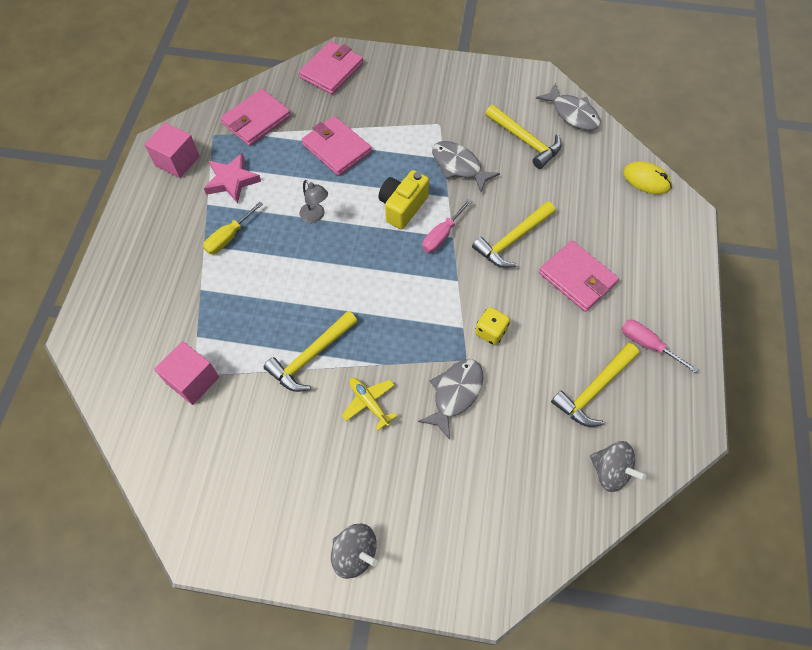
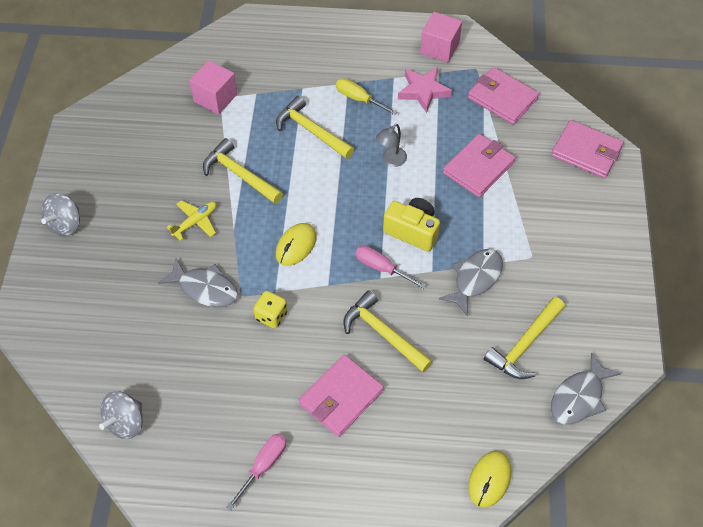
camera: 85 degrees right, 5 degrees down
yellow hammer [551,343,639,427] -> yellow hammer moved to [276,96,354,159]
none -> yellow mouse [276,223,317,266]

